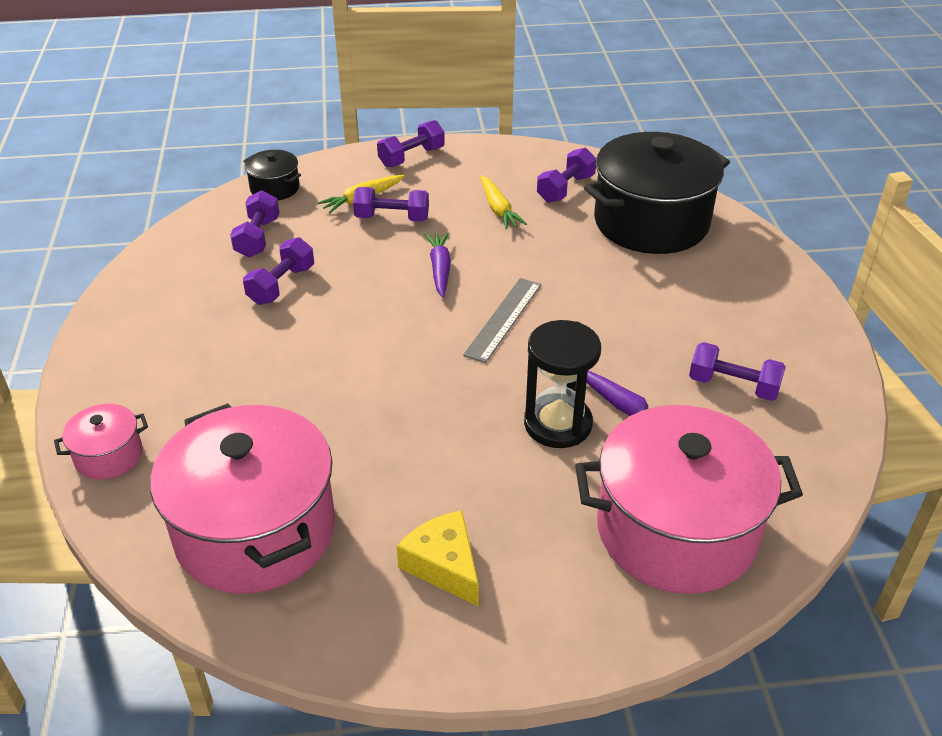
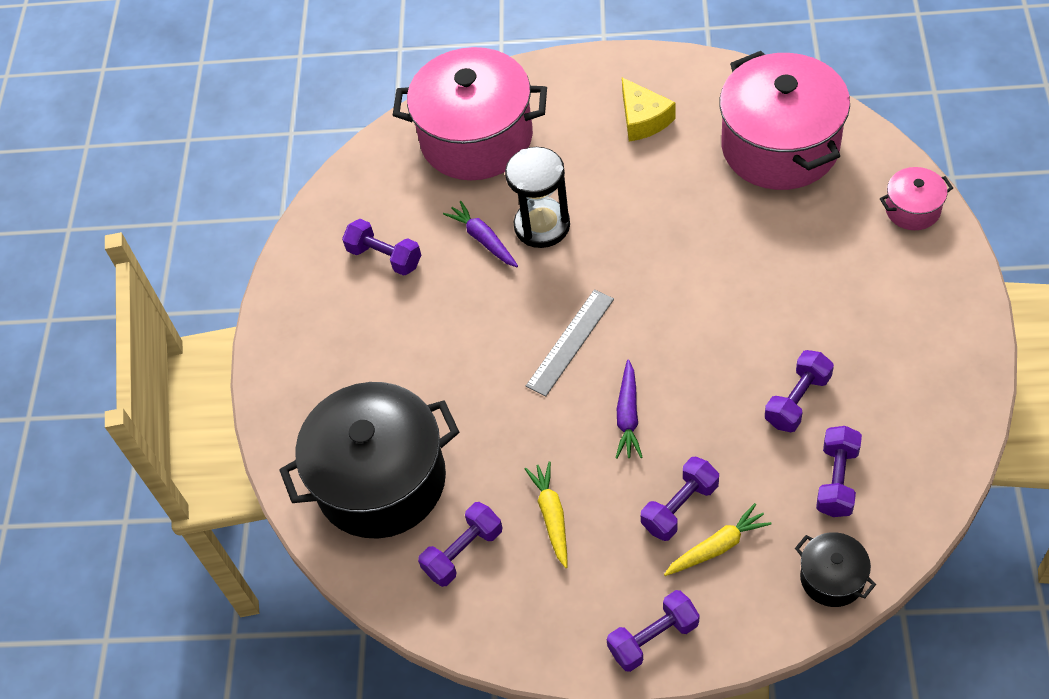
camera: 165 degrees left, 15 degrees up
purple dumbbell [353,187,429,222] -> purple dumbbell turned 60 degrees counterclockwise [641,457,719,541]

